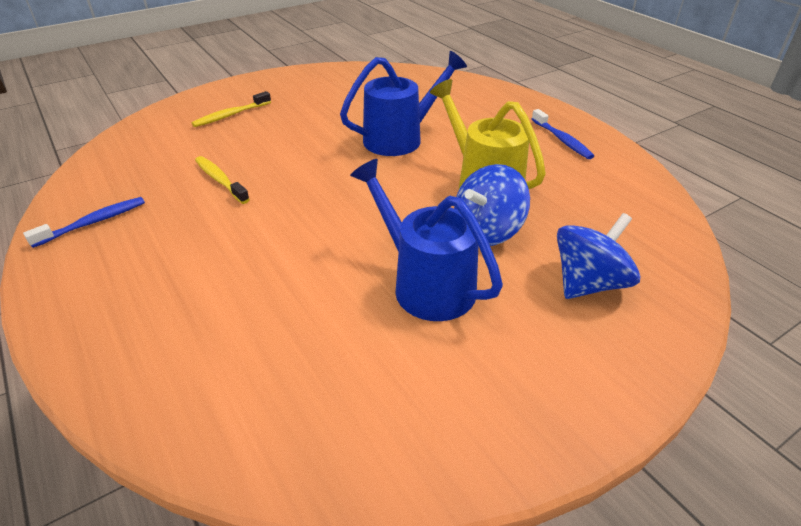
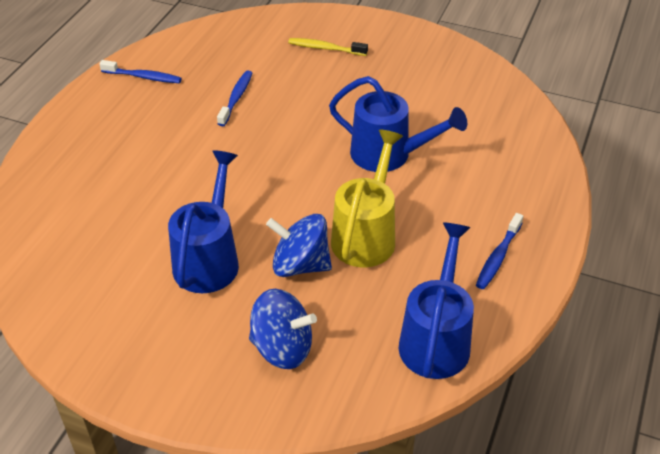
camera: 55 degrees right, 5 degrees up
yellow toothbrush [195,156,250,204] -> blue toothbrush [217,70,252,126]
none -> blue watering can [399,222,474,379]

